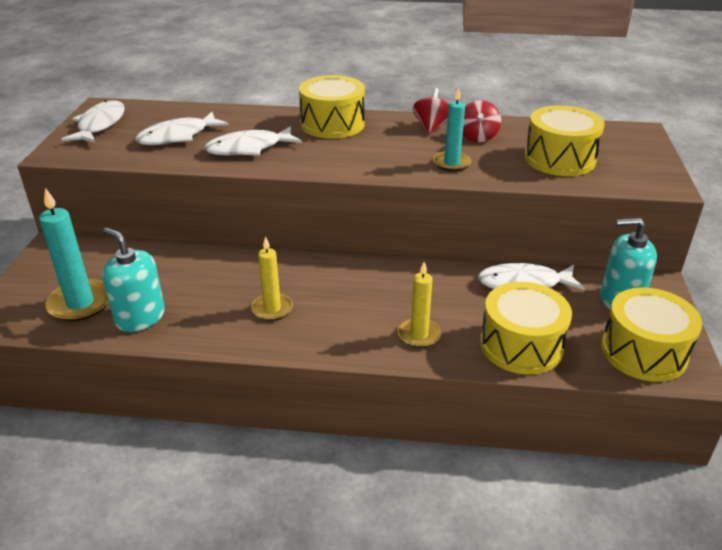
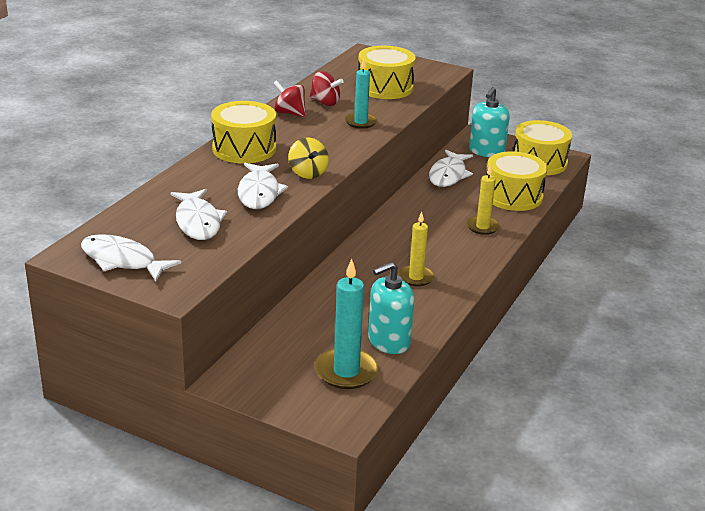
camera: 70 degrees left, 5 degrees down
none -> yellow spinning top [288,138,329,179]

